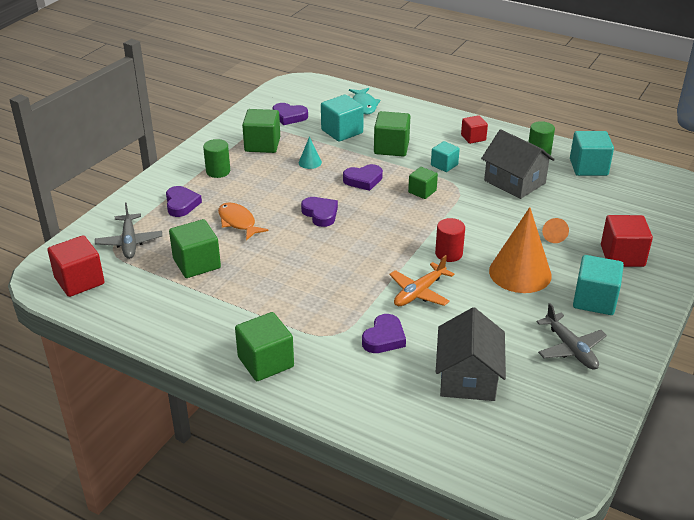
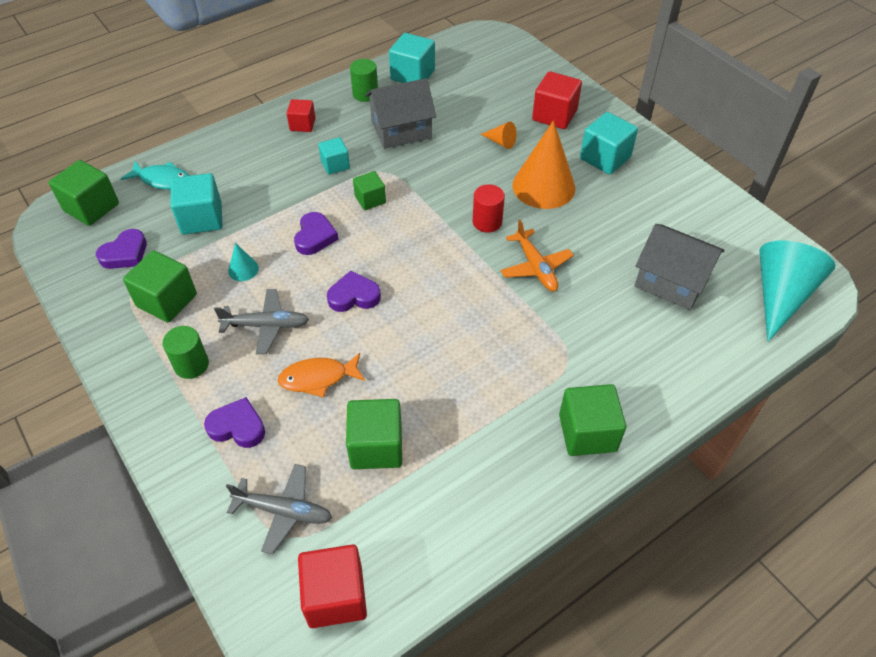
camera: 65 degrees left, 15 degrees up
purple heart [362,314,406,353] -> none
green cube [374,111,410,157] -> green cube moved to [49,160,119,226]
grey plane [536,303,607,370] -> grey plane moved to [214,289,309,354]
none -> turquoise cone [760,241,836,342]

